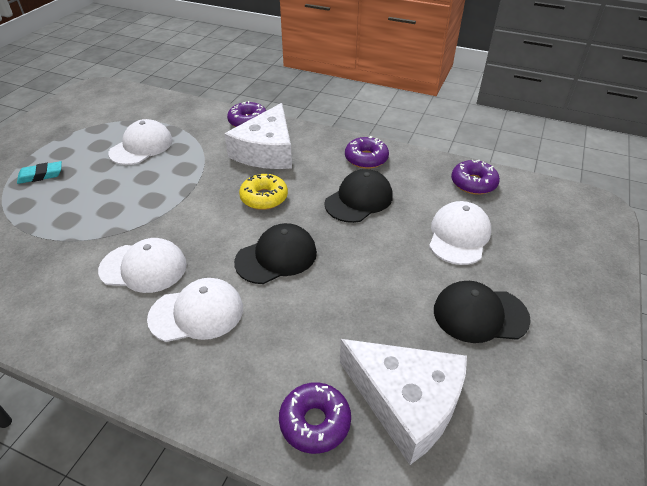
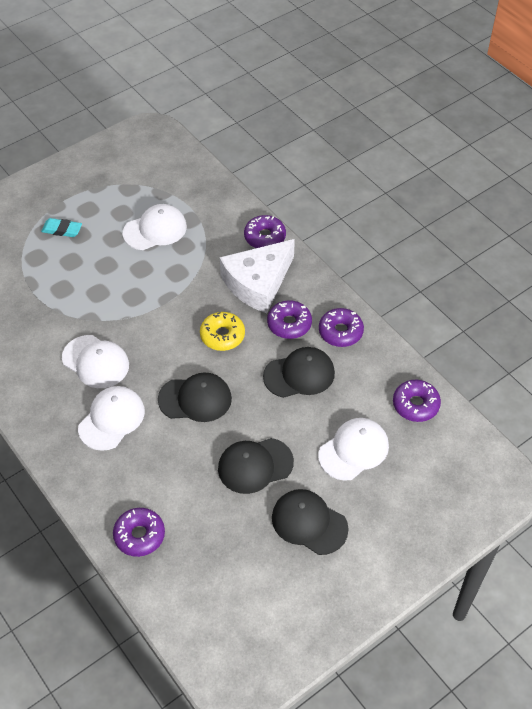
camera: 30 degrees right, 10 degrees up
white cap [147,278,243,342] -> white cap turned 75 degrees counterclockwise [78,386,145,451]
white cheese [340,339,467,465] -> none
none -> black cap [218,438,294,494]
none -> purple donut [267,300,312,339]

